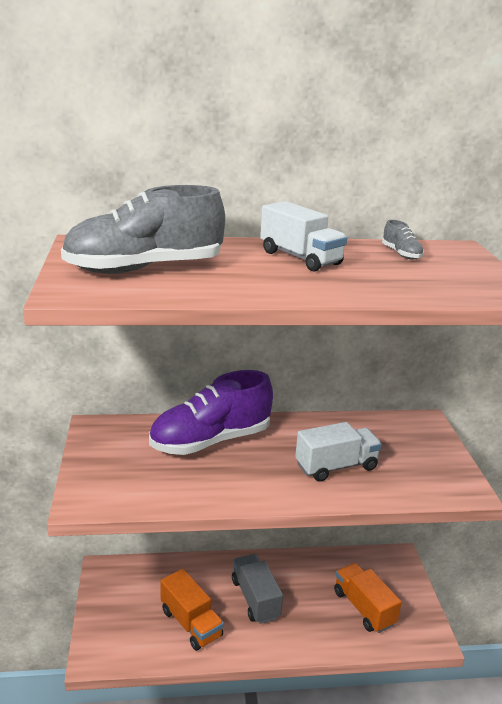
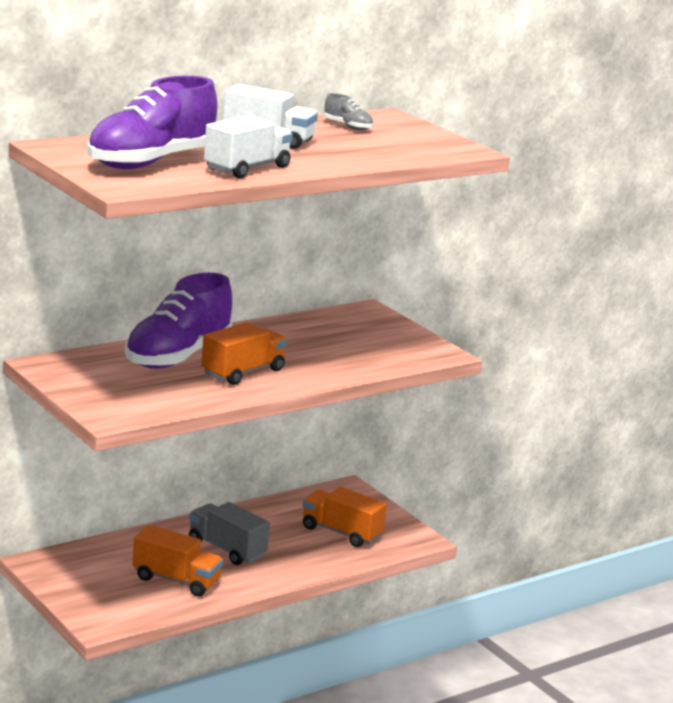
camera: 30 degrees left, 5 degrees down
grey shoe [61,185,225,274] -> purple shoe [87,76,218,169]
white truck [295,422,382,482] -> white truck moved to [204,115,293,179]
none -> orange truck [201,322,287,385]

